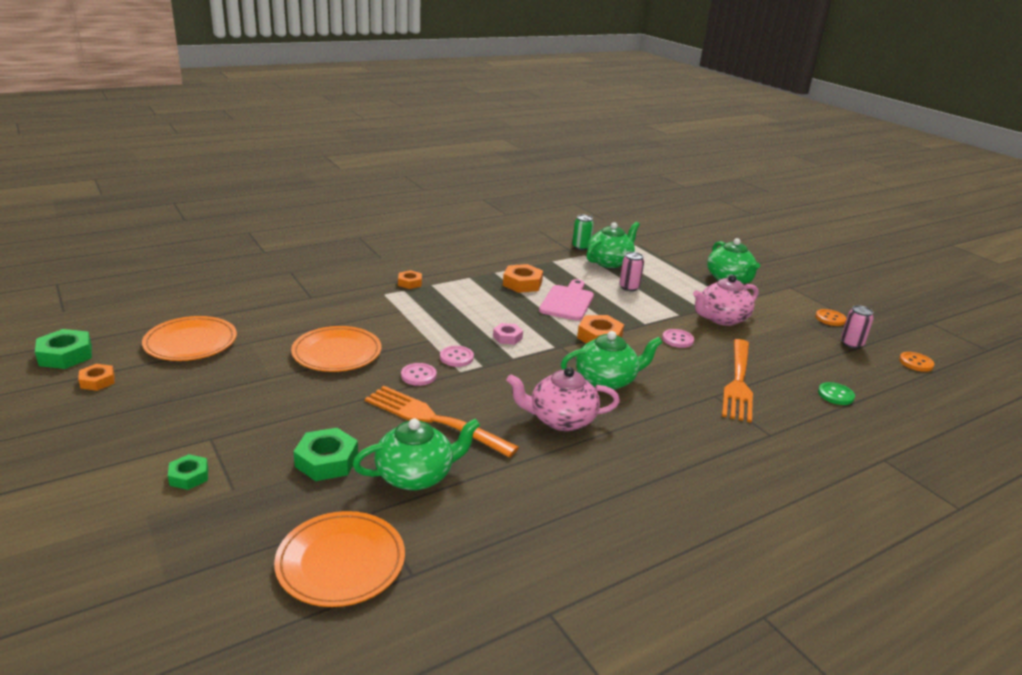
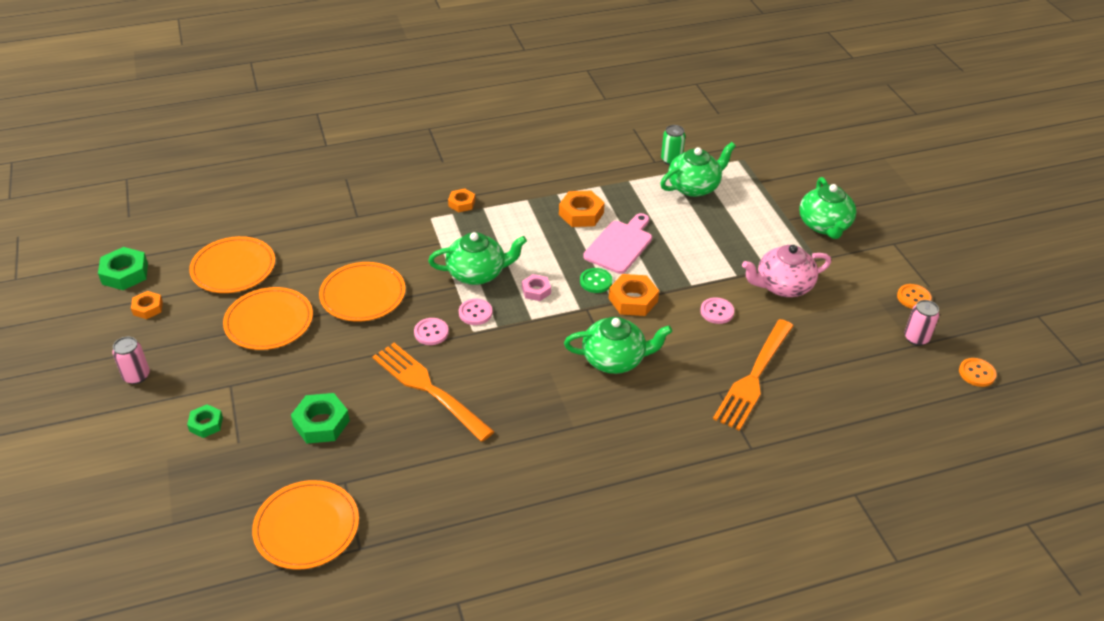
camera: 15 degrees right, 15 degrees up
green teapot [353,418,480,491] -> green teapot moved to [428,232,527,285]
pink teapot [506,367,620,431] -> none
pink can [619,252,644,291] -> pink can moved to [112,337,150,384]
green button [818,382,855,405] -> green button moved to [580,268,612,293]
none -> orange plate [223,287,313,350]

